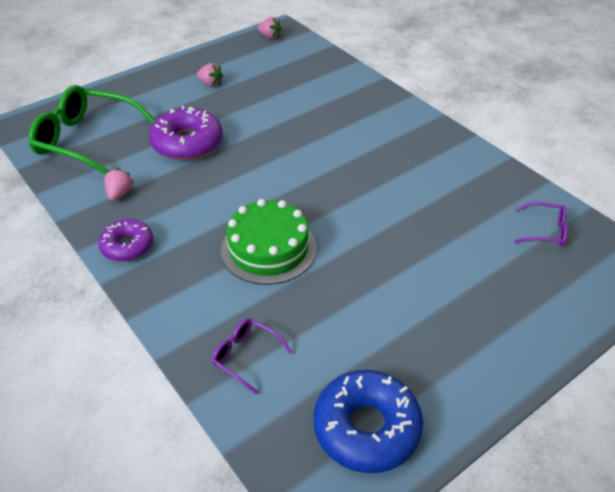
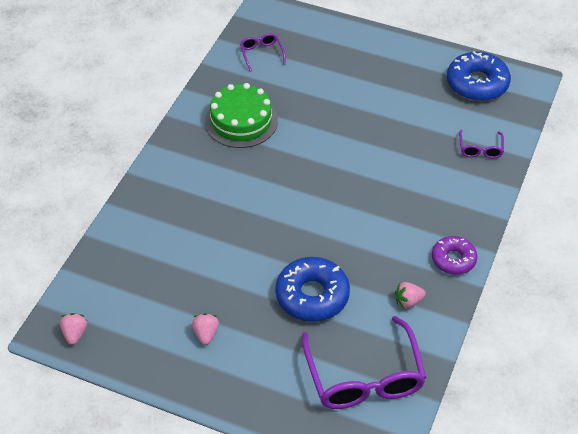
camera: 120 degrees left, 5 degrees up
green glasses [28,85,156,174] -> purple glasses [302,316,426,409]
purple donut [149,106,222,160] -> blue donut [275,257,350,322]
green cake [221,199,317,285] -> green cake moved to [205,83,278,148]

